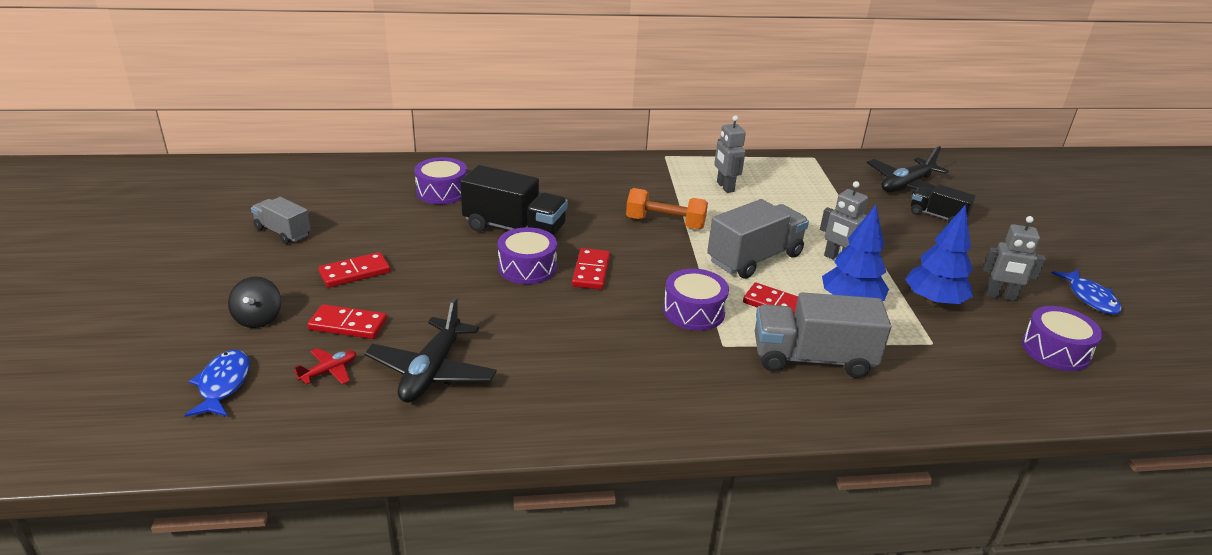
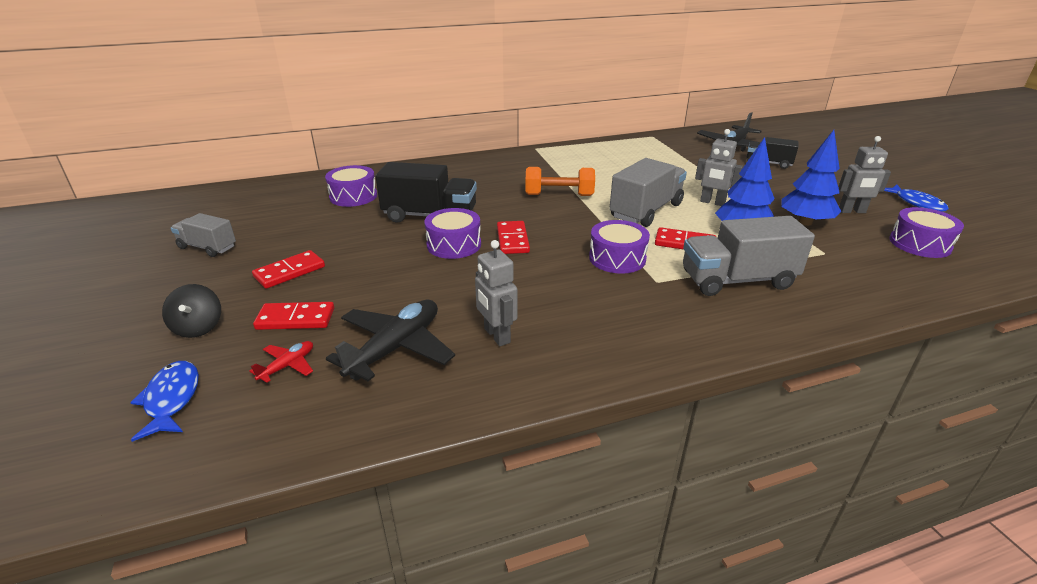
camera: 10 degrees left, 0 degrees up
black plane [364,297,497,403] -> black plane turned 150 degrees counterclockwise [326,300,455,381]
grey robot [714,115,746,193] -> grey robot moved to [475,240,518,346]

